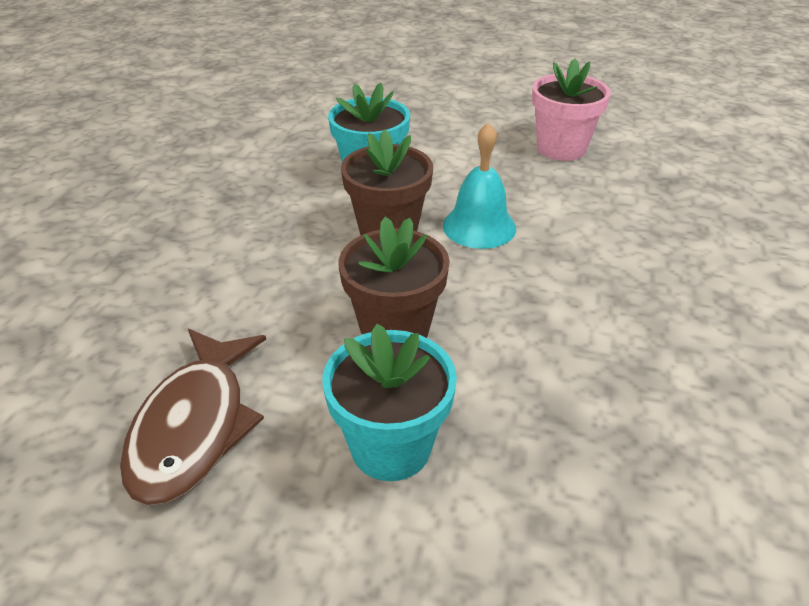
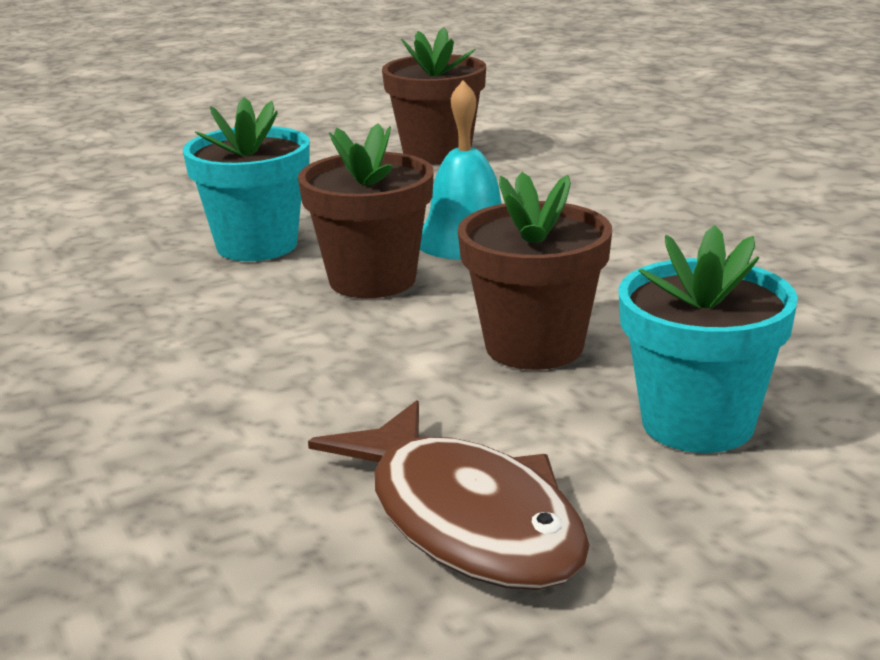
camera: 40 degrees left, 15 degrees down
pink flower pot [532,59,611,161] -> brown flower pot [382,27,486,165]

